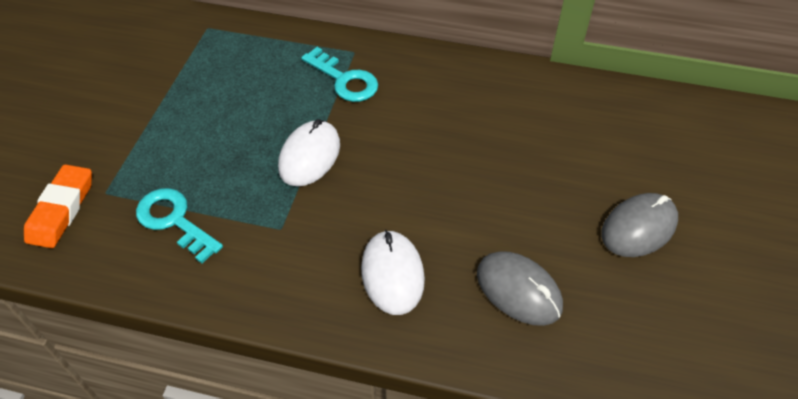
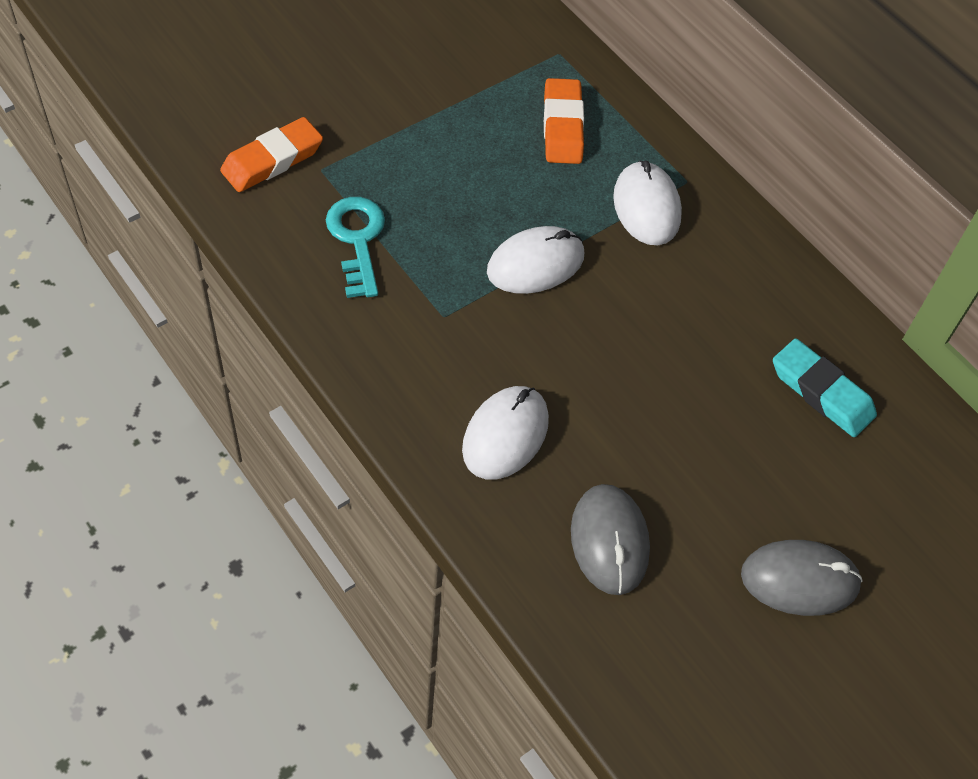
camera: 35 degrees right, 5 degrees up
turquoise key [301,47,378,102] -> white mouse [613,161,682,245]
none -> orange eraser [544,78,584,164]
none -> turquoise eraser [773,338,877,437]

